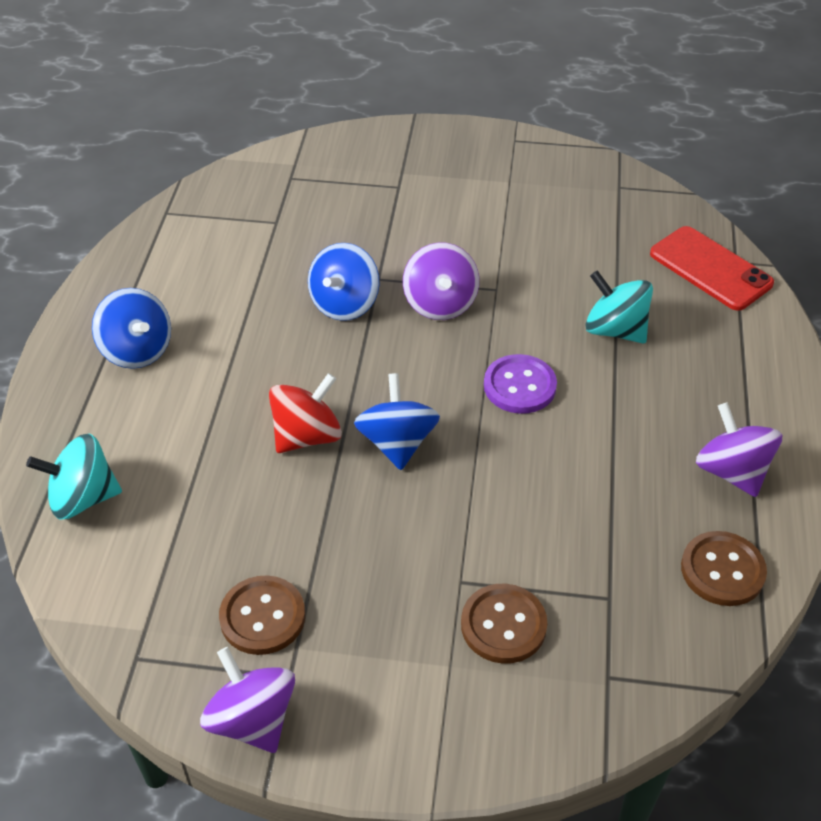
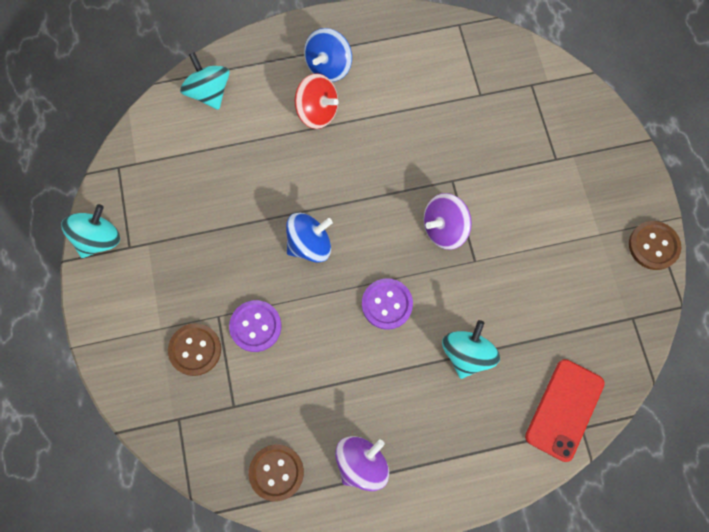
camera: 70 degrees right, 25 degrees up
purple spinning top [200,647,295,753] -> turquoise spinning top [61,204,120,258]
brown button [219,575,305,655] -> brown button moved to [629,221,681,270]
red spinning top [269,373,342,453] -> red spinning top moved to [295,73,339,129]
blue spinning top [308,243,379,321] -> none
none -> purple button [229,300,281,352]

